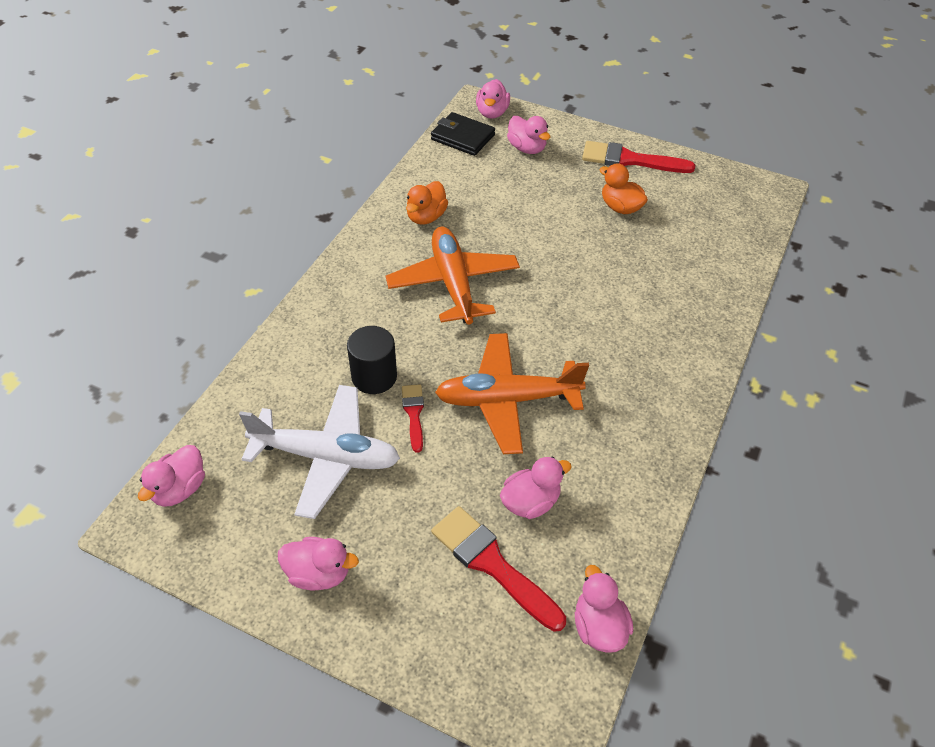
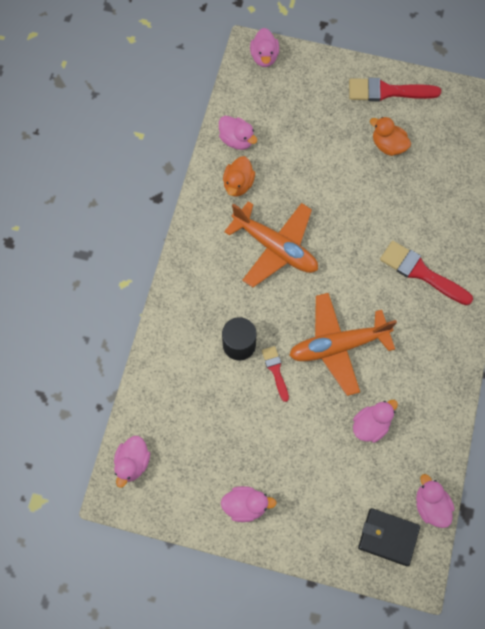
camera: 10 degrees left, 20 degrees up
white plane [239,385,400,519] -> none
orange plane [386,227,520,325] -> orange plane turned 150 degrees clockwise [224,201,318,287]
black wallet [431,112,495,156] -> black wallet moved to [358,508,420,566]
red brush [431,506,566,632] -> red brush moved to [380,241,473,305]
pink duck [507,116,551,154] -> pink duck moved to [219,116,257,150]

